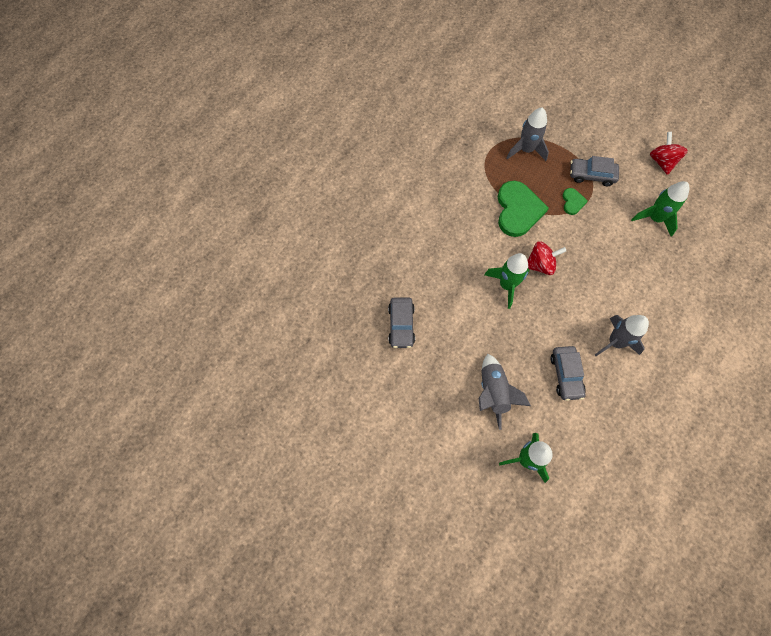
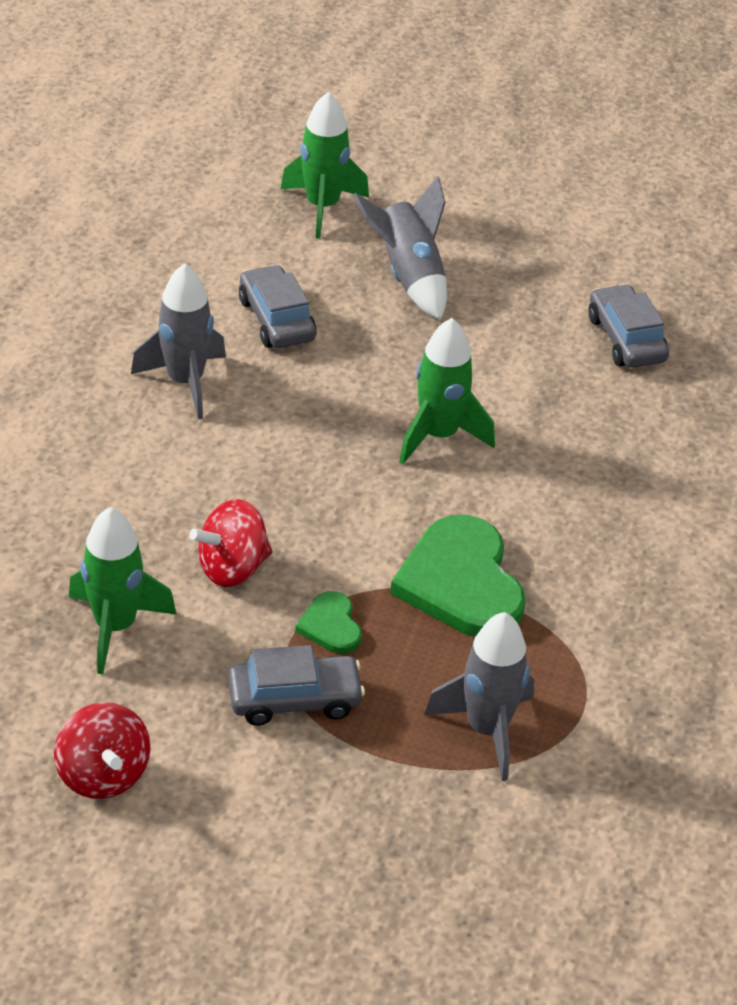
camera: 160 degrees right, 25 degrees down
red spinning top [527,241,566,275] -> red spinning top moved to [189,499,272,587]

